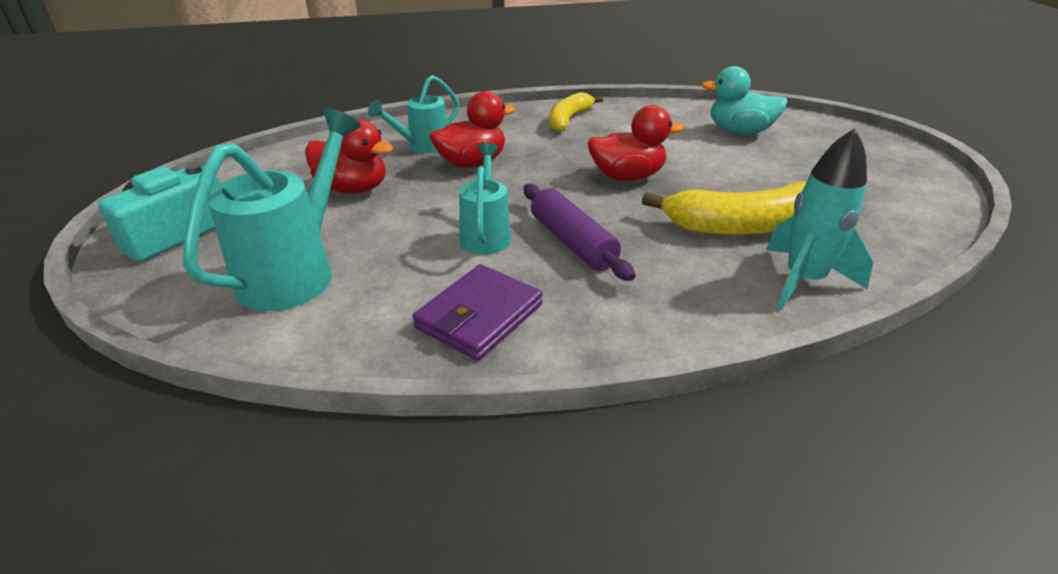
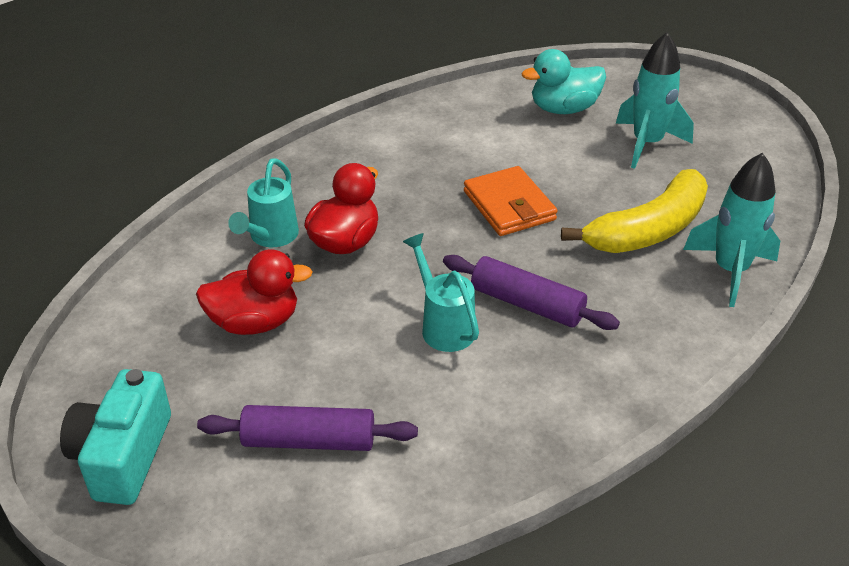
camera: 30 degrees left, 5 degrees up
turquoise watering can [183,108,361,311] -> purple rolling pin [197,405,418,451]
purple wallet [412,264,543,361] -> none
yellow banana [549,92,603,132] -> none
red duck [588,105,684,181] -> orange wallet [464,166,558,236]
none -> turquoise rocket [616,32,694,169]

